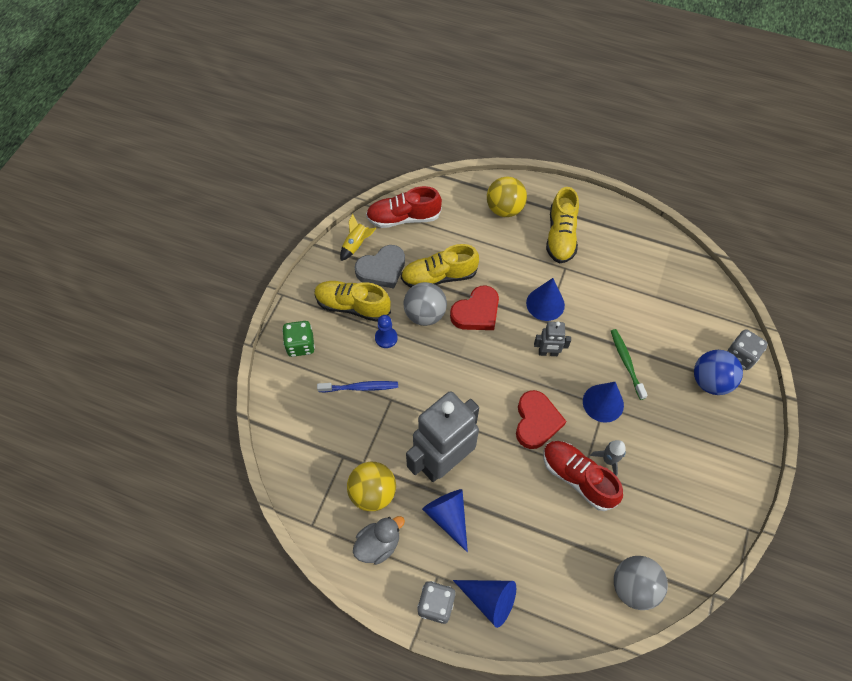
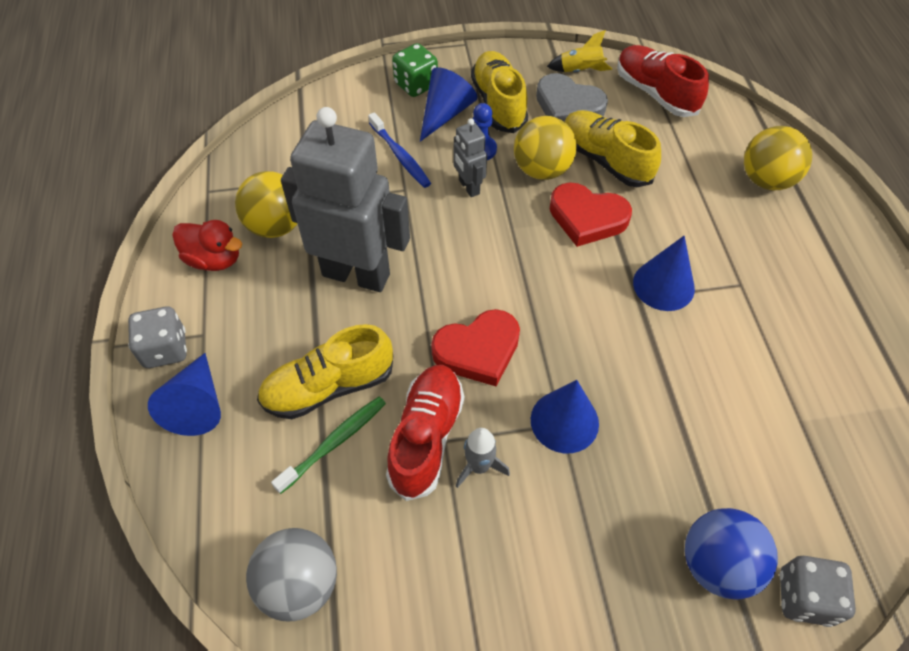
camera: 60 degrees right, 5 degrees down
grey duck [353,516,405,565] -> red duck [172,220,242,271]
grey ball [404,282,447,326] -> yellow ball [514,116,577,180]
blue cone [422,489,468,553] -> blue cone moved to [420,67,477,142]
grey robot [534,322,571,356] -> grey robot moved to [453,118,487,197]
yellow shoe [546,187,579,263] -> yellow shoe moved to [257,324,393,419]
green toothbrush [611,329,648,400] -> green toothbrush moved to [271,397,386,494]

